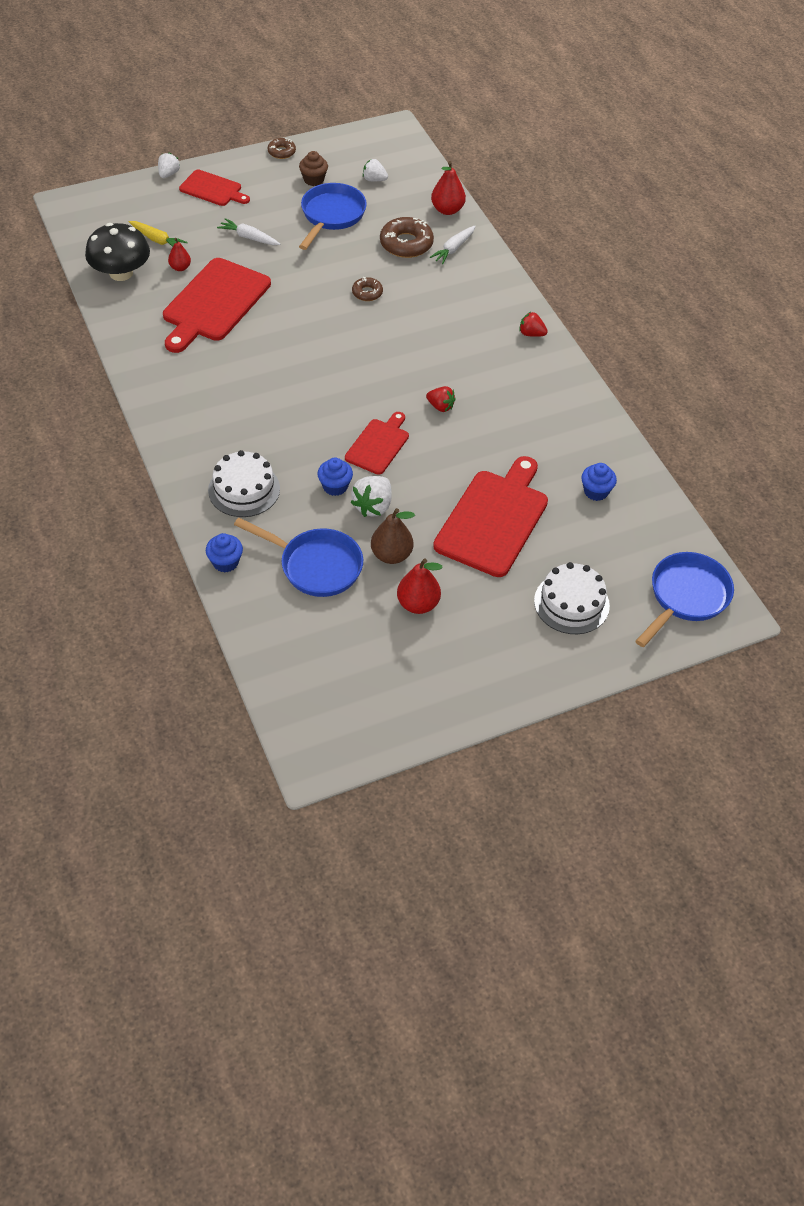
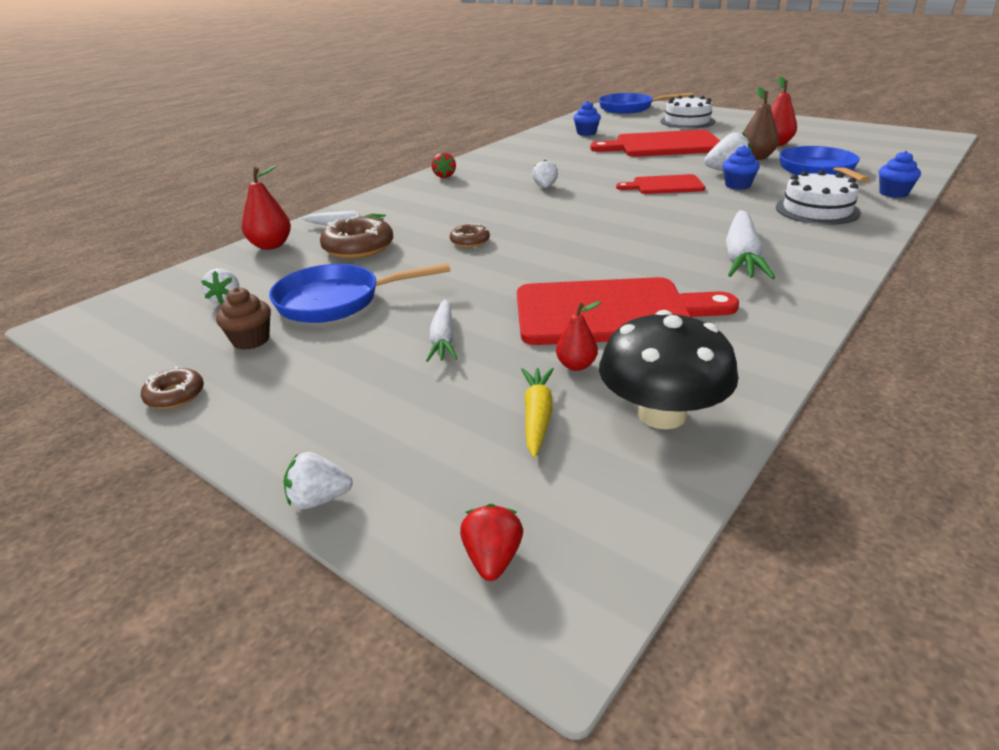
camera: 115 degrees left, 20 degrees down
red cutting board [179,170,250,206] -> none
red strawberry [426,386,456,412] -> red strawberry moved to [460,504,523,581]
none -> white strawberry [532,160,558,188]
none -> white carrot [726,210,775,279]

